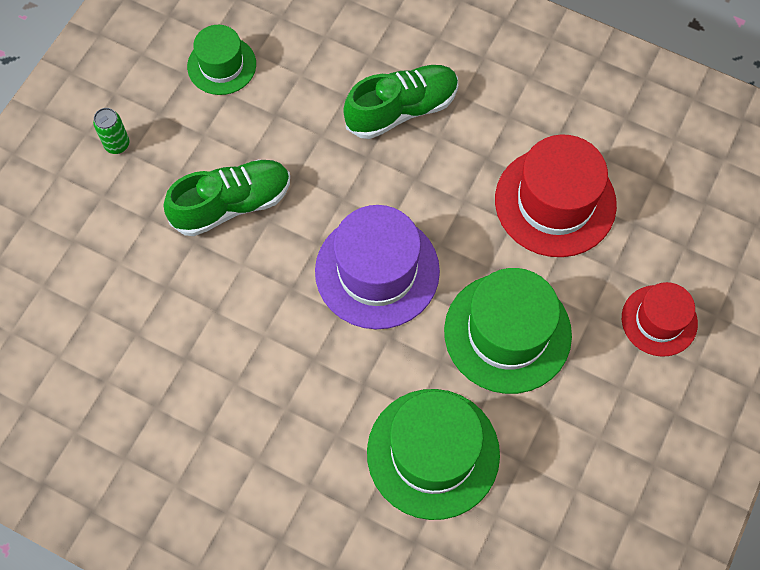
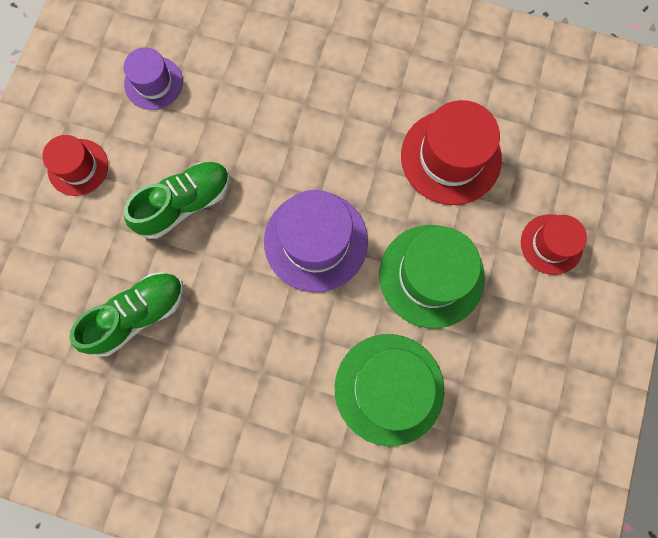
camera: 10 degrees left, 10 degrees up
green can [93,108,129,154] -> red hat [42,135,108,196]
green hat [187,25,256,95] -> purple hat [124,47,183,110]
green shoe [343,65,458,139] -> green shoe moved to [70,272,184,356]

